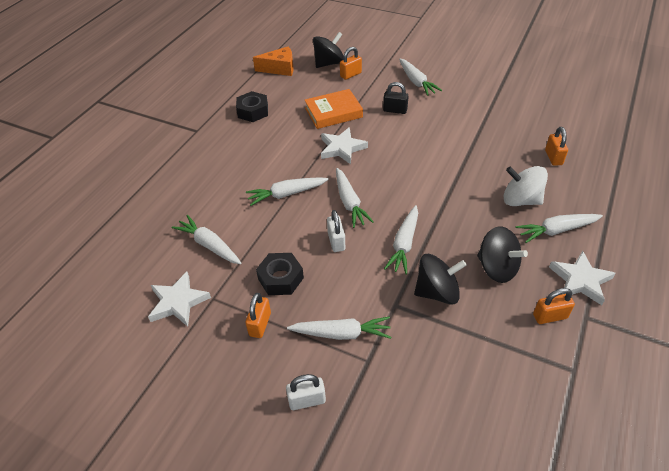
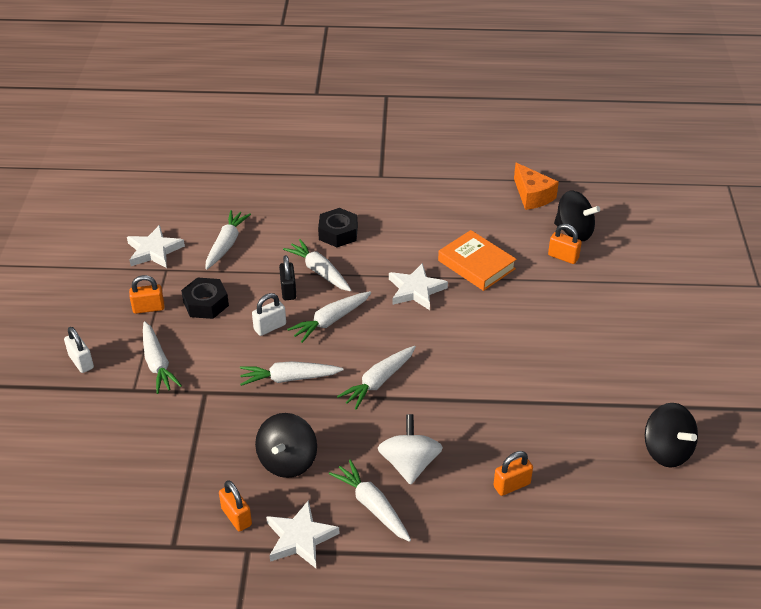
camera: 65 degrees right, 5 degrees down
black nut [236,91,268,122] -> black nut moved to [318,208,358,247]
black padlock [383,82,409,114] -> black padlock moved to [279,255,296,300]
white carrot [399,59,442,96] -> white carrot moved to [337,346,416,410]
black spinning top [414,254,467,304] -> black spinning top moved to [645,403,698,468]

